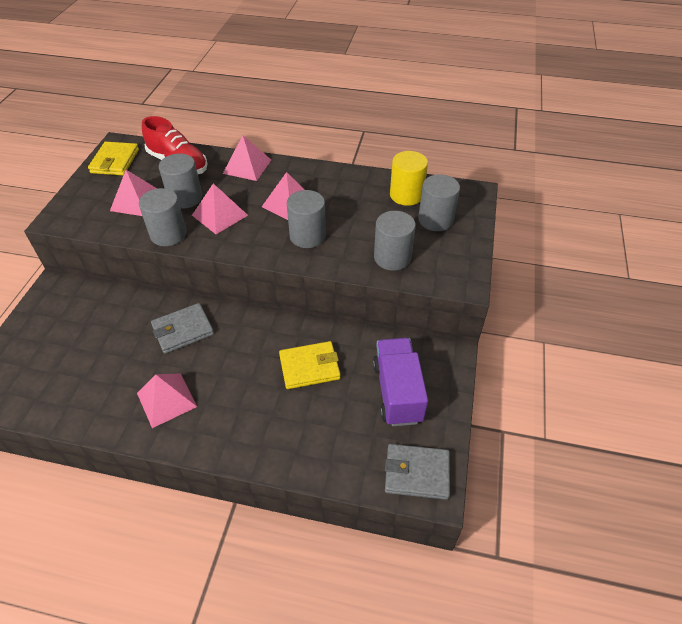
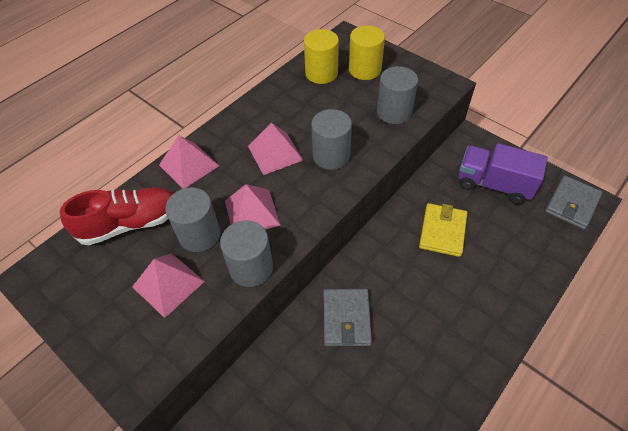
camera: 60 degrees left, 5 degrees up
yellow wallet [88,142,139,175] -> none
pink pyramid [137,373,197,428] -> none
grey cylinder [418,174,460,231] -> yellow cylinder [349,25,385,80]

